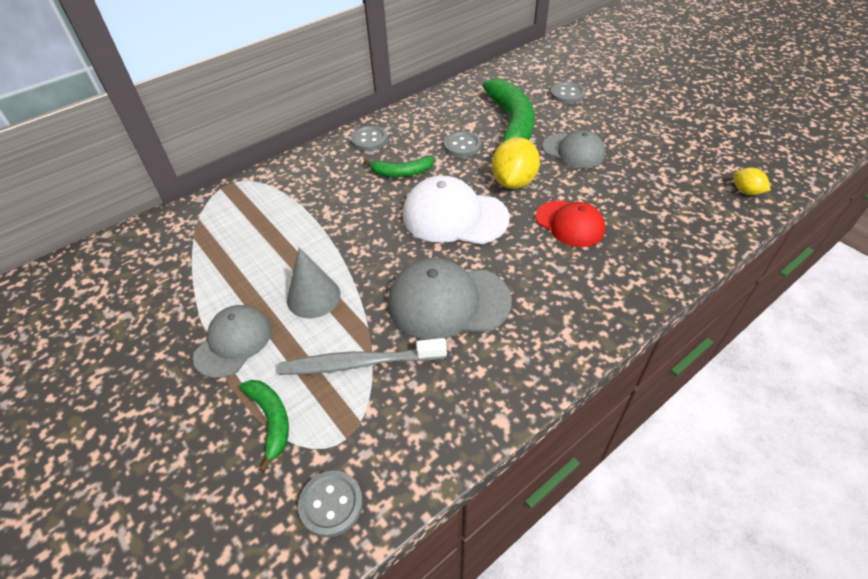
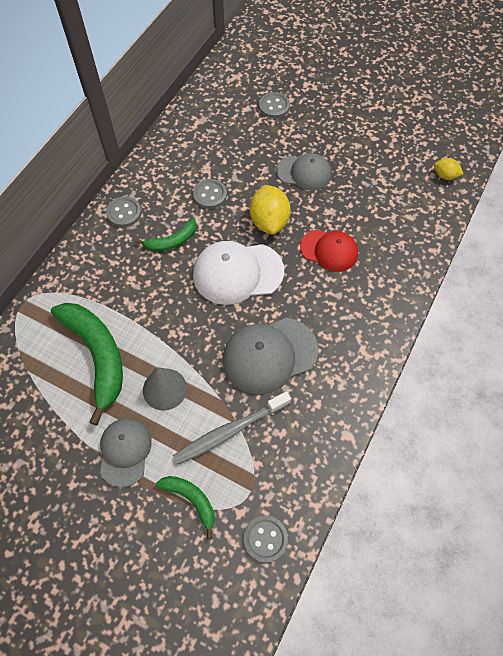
camera: 25 degrees left, 15 degrees up
green banana [483,78,535,154] -> green banana moved to [51,303,123,426]

